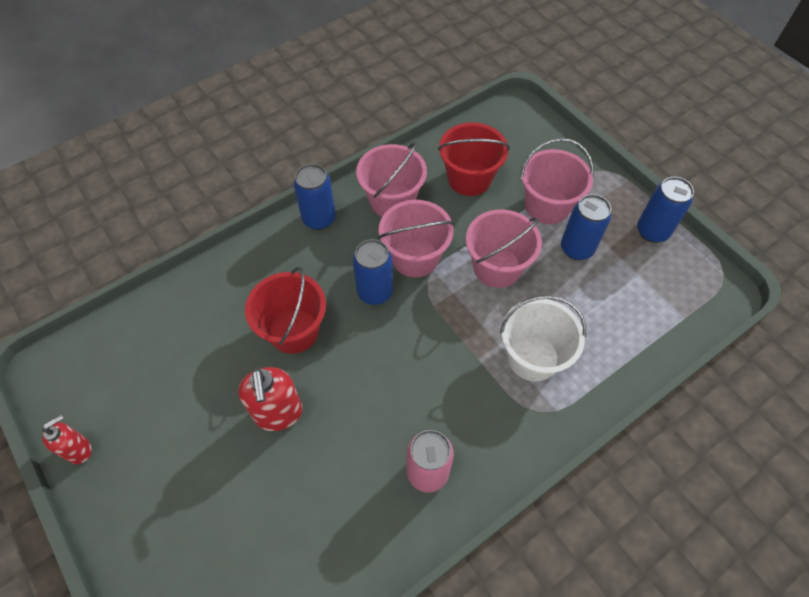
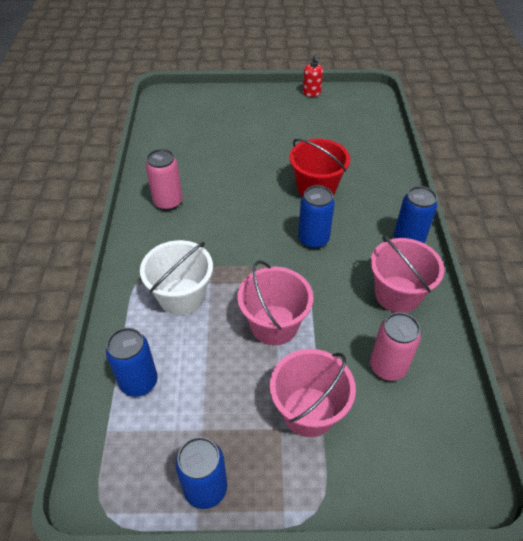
camera: 125 degrees right, 10 degrees down
red soap dispenser [238,367,302,431] -> none
pink bucket [378,200,454,278] -> none
red bucket [438,122,510,196] -> pink can [370,312,421,381]
blue can [561,194,611,260] -> blue can moved to [106,328,158,397]

